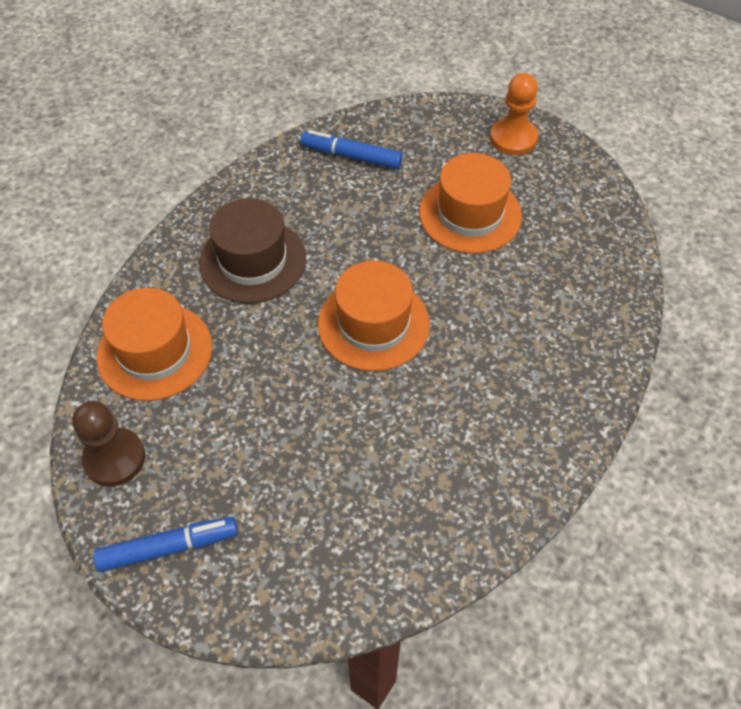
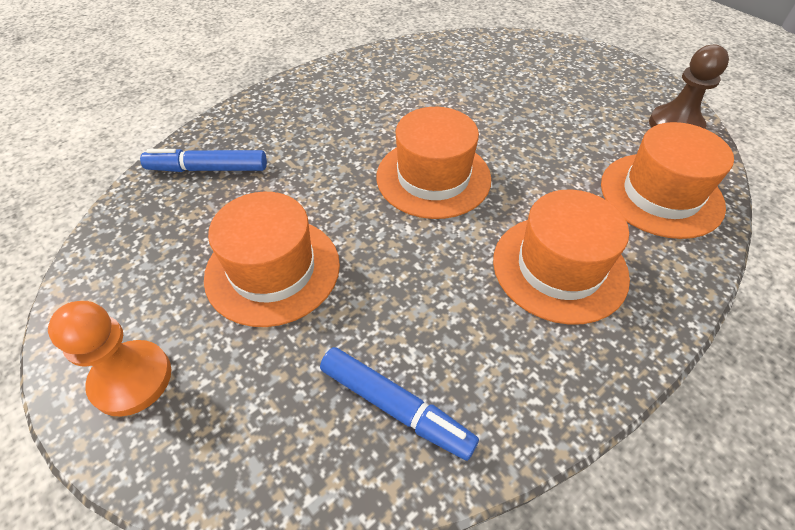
camera: 165 degrees left, 5 degrees down
blue marker [93,517,238,572] -> blue marker moved to [140,149,267,172]
brown hat [199,198,306,303] -> orange hat [493,190,630,325]

